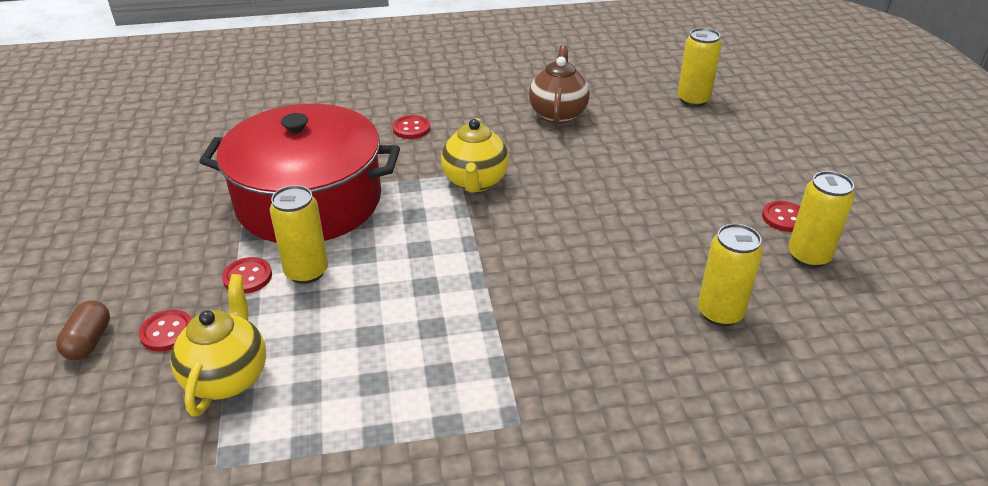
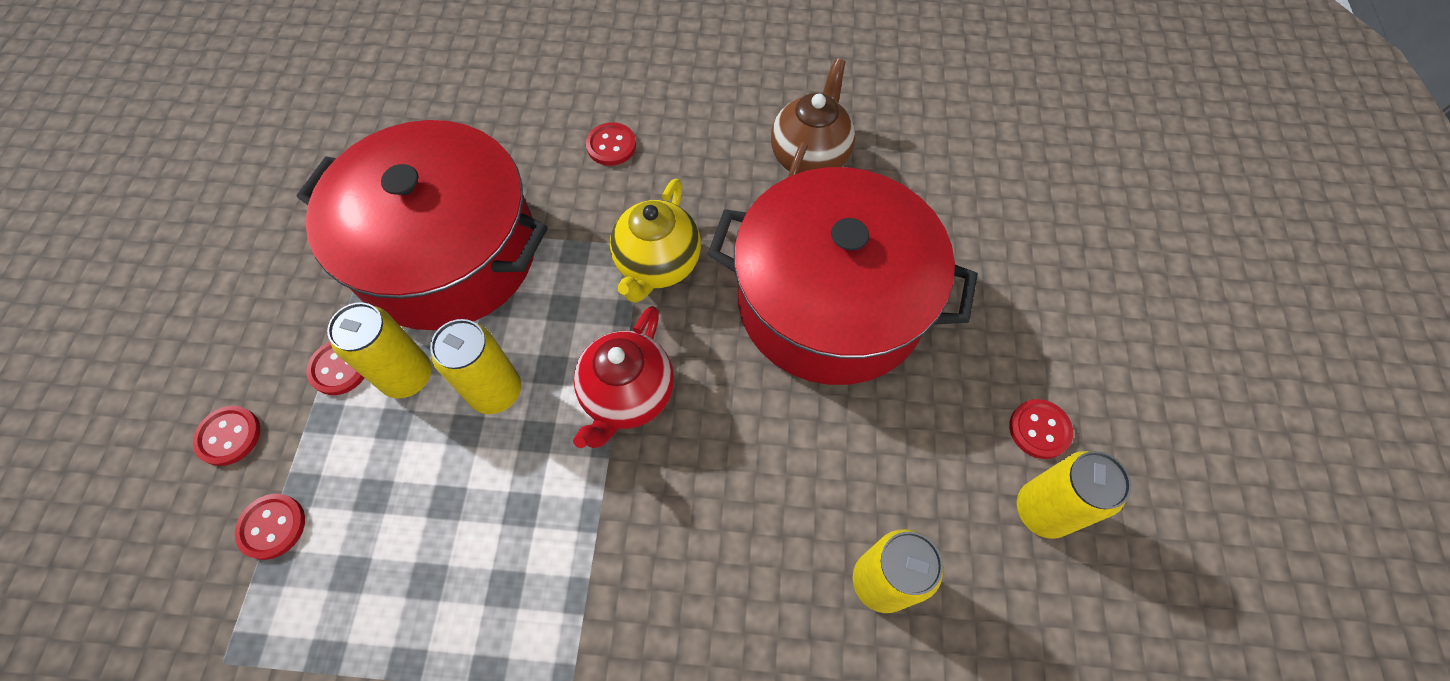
camera: 15 degrees right, 25 degrees up
brown capsule [56,300,110,360] -> none
yellow teapot [171,274,266,416] -> red button [234,494,305,560]
yellow can [677,28,722,107] -> yellow can moved to [430,319,521,414]
none -> red teapot [573,306,674,448]
none -> red pot [708,167,978,385]

